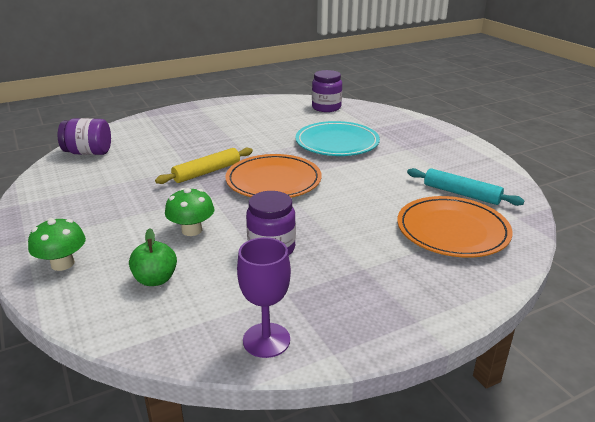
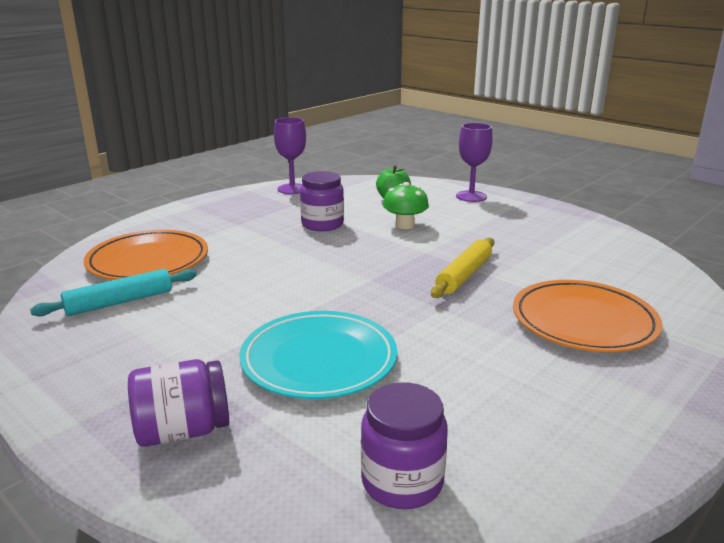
camera: 160 degrees right, 5 degrees down
green mushroom [28,218,86,271] -> purple goblet [456,123,493,202]
purple jar [58,118,111,155] -> purple jar moved to [128,359,229,447]
orange plate [225,154,322,198] -> orange plate moved to [513,280,662,352]
turquoise rolling pin [407,168,524,206] -> turquoise rolling pin turned 45 degrees counterclockwise [30,269,197,316]

